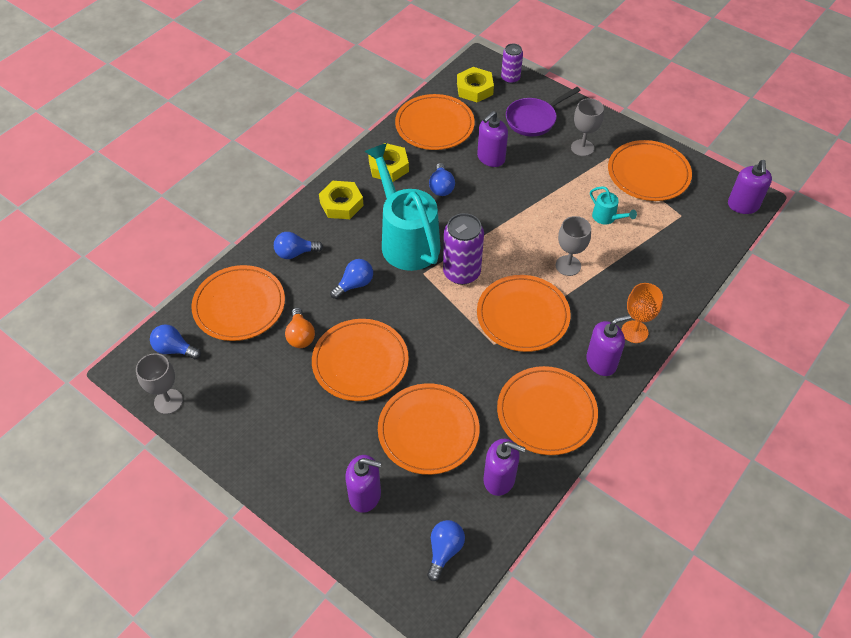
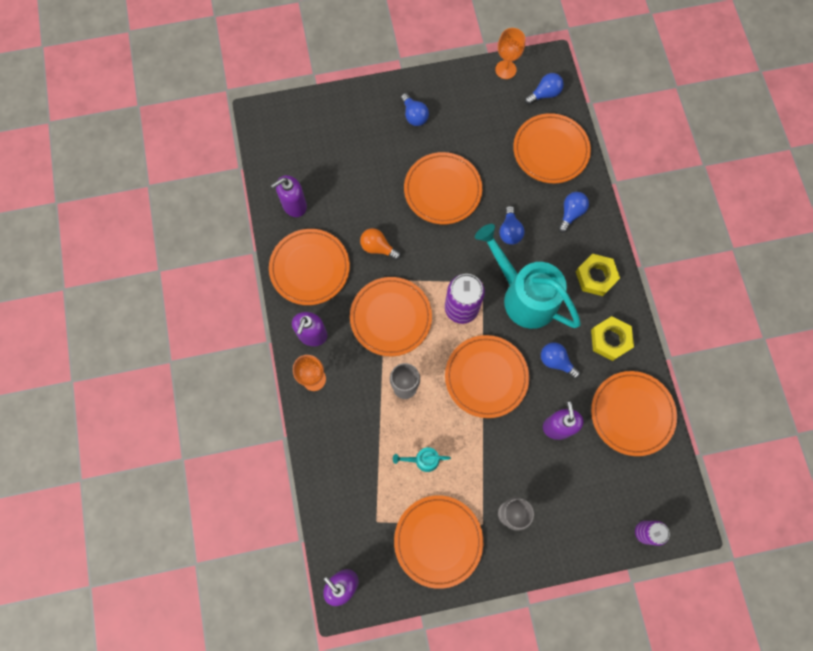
camera: 130 degrees right, 20 degrees up
grey goblet [136,353,183,414] -> orange goblet [495,28,525,79]
orange light bulb [285,308,315,348] -> orange light bulb moved to [360,228,401,260]
purple soap dispenser [345,455,381,513] -> none
turquoise watering can [365,143,440,271] -> turquoise watering can turned 150 degrees counterclockwise [475,224,581,329]
orange plate [378,383,480,475] -> orange plate moved to [445,335,529,418]
blue light bulb [427,520,465,581] -> blue light bulb moved to [401,93,429,126]
yellow nut [457,67,494,102] -> none
purple pan [506,87,581,136] -> none

